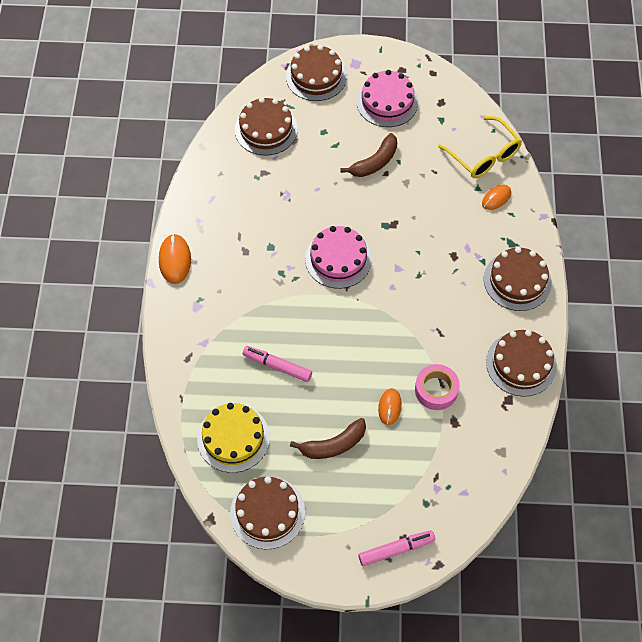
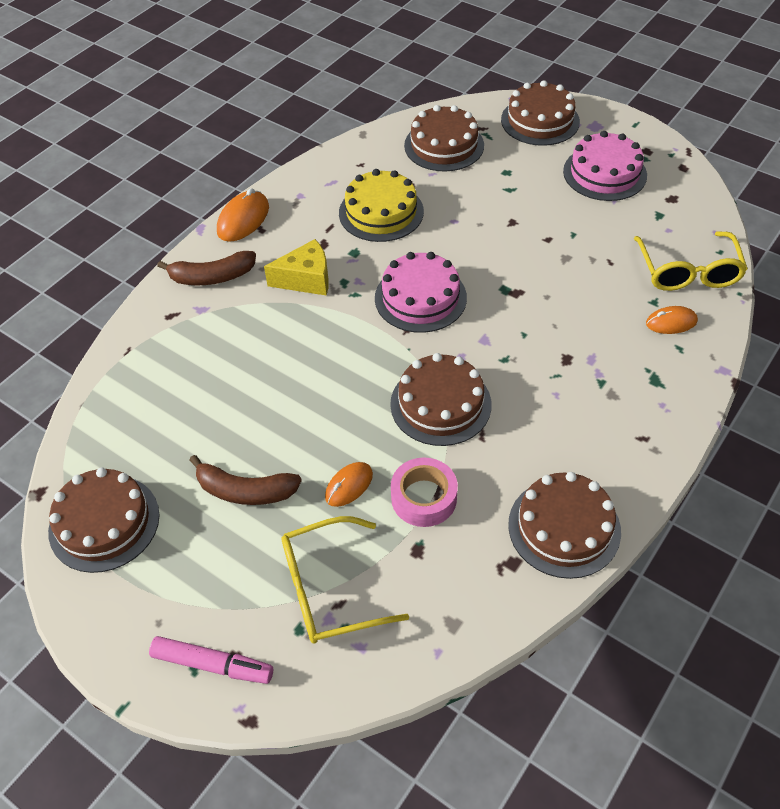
camera: 35 degrees right, 10 degrees down
yellow cake [197,403,270,473] -> yellow cake moved to [339,169,424,242]
pink marker [243,346,312,382] -> none
brown banana [340,133,397,177] -> brown banana moved to [157,251,256,285]
brown cake [484,247,552,311] -> brown cake moved to [390,353,492,446]
none -> yellow cheese [264,239,329,296]
none -> yellow glasses [282,516,409,644]

